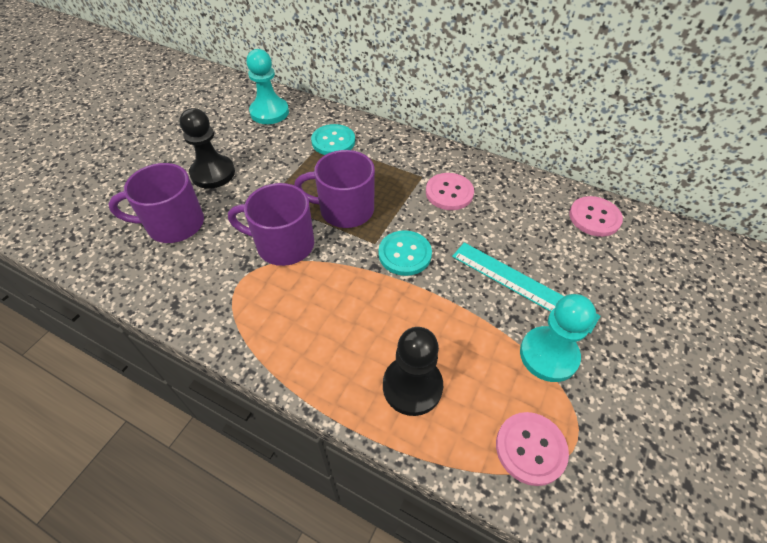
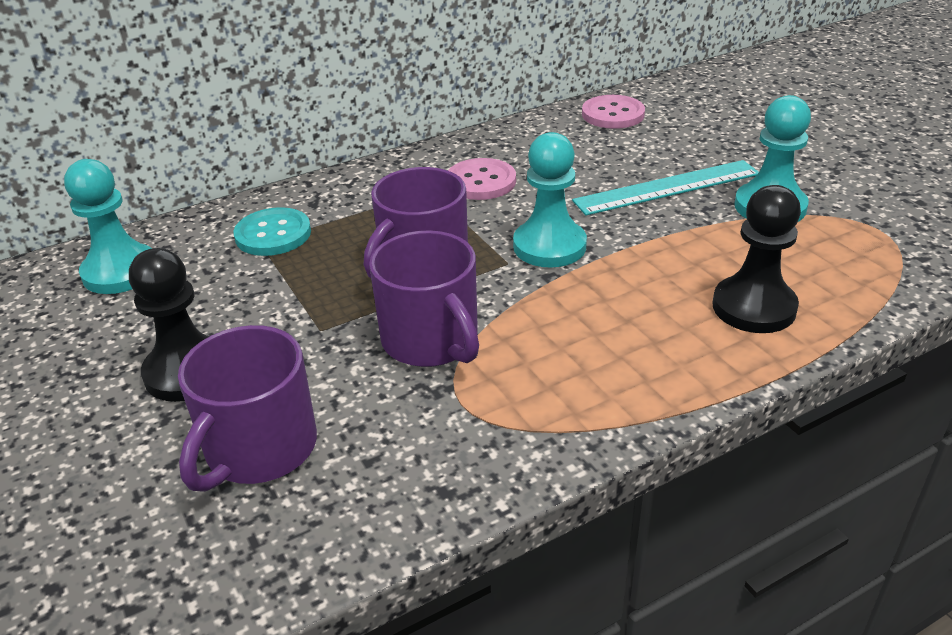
camera: 55 degrees left, 15 degrees down
purple mug [228,183,314,266] -> purple mug turned 75 degrees counterclockwise [369,230,479,367]
turquoise button [379,230,432,276] -> turquoise pawn [513,132,587,268]
pink button [496,412,569,486] -> none

